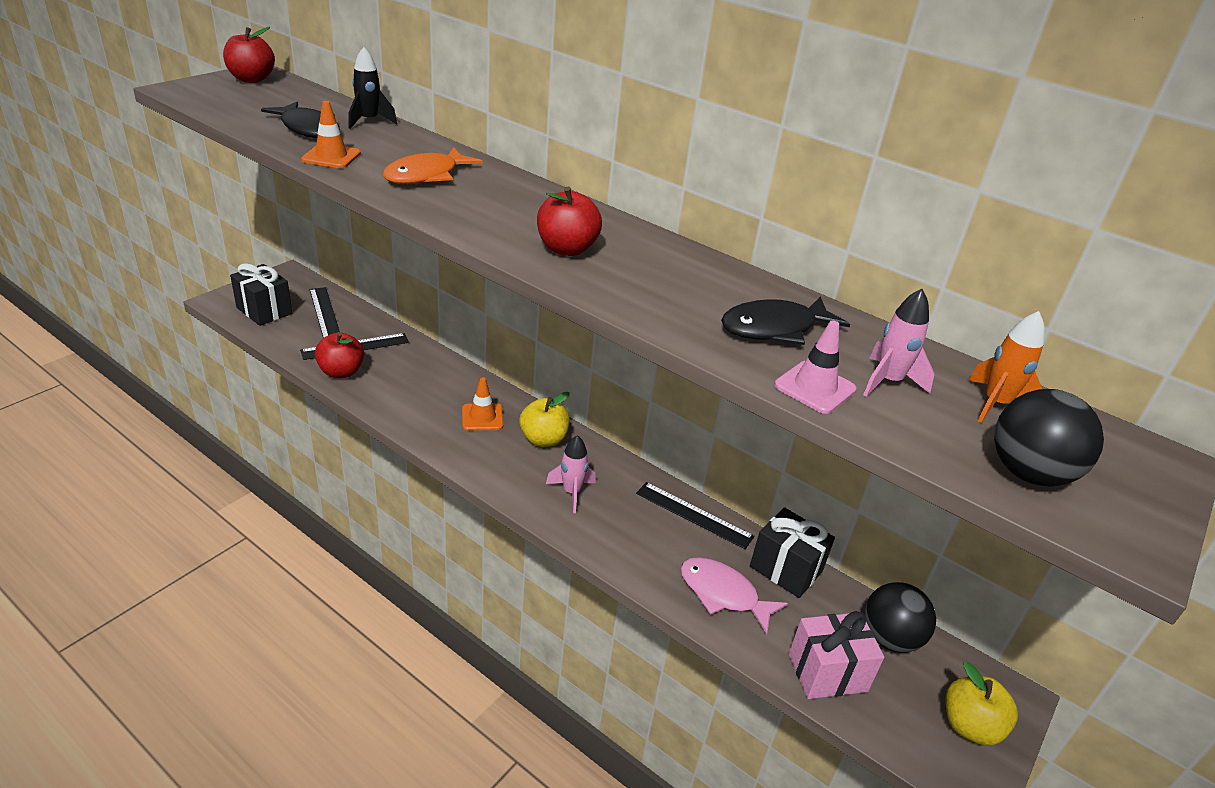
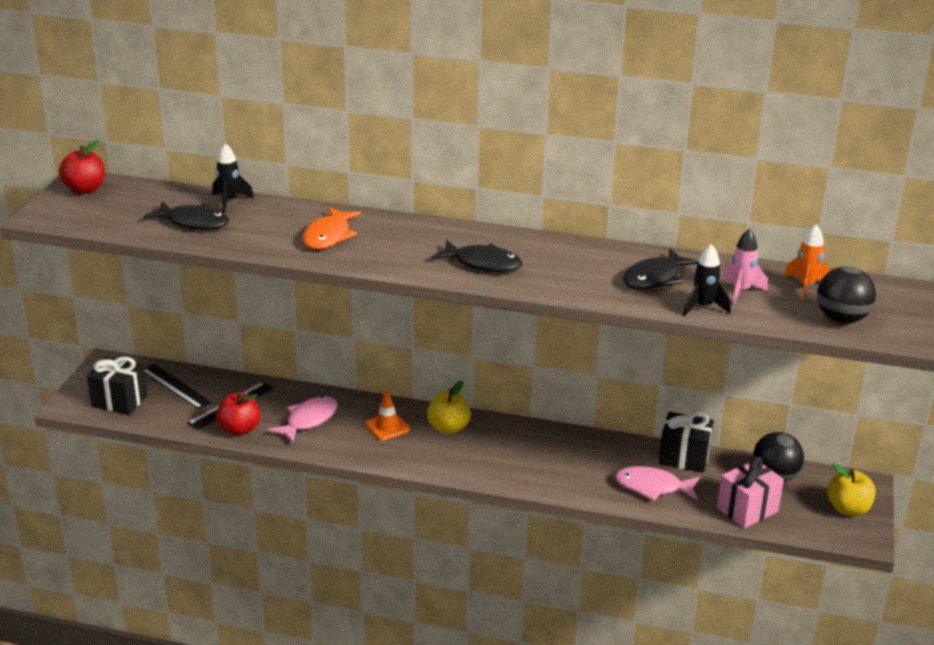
camera: 20 degrees left, 5 degrees down
orange traffic cone [301,101,361,168] -> none
red apple [537,187,602,256] -> black fish [431,240,522,272]
pink rocket [546,435,596,513] -> none
black ruler [636,482,755,549] -> none
pink traffic cone [774,320,857,414] -> black rocket [683,244,731,316]
none -> pink fish [268,396,338,443]

